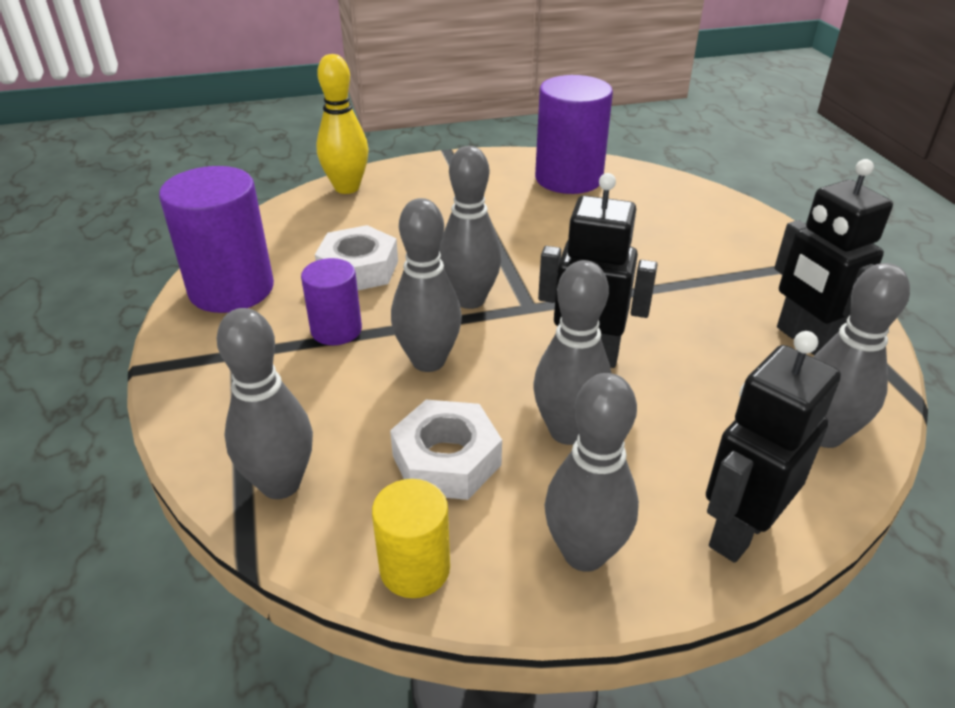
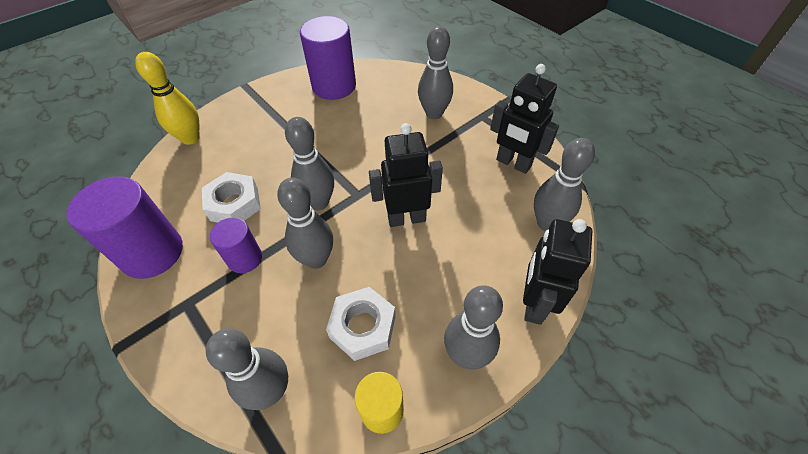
camera: 25 degrees left, 15 degrees up
grey bowling pin [533,260,612,445] -> grey bowling pin moved to [418,26,453,119]

